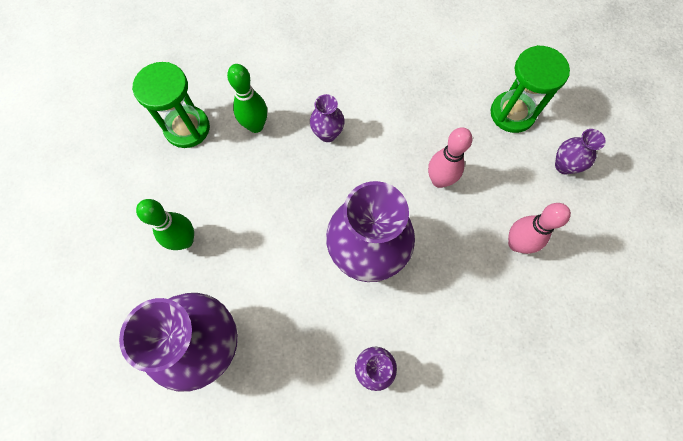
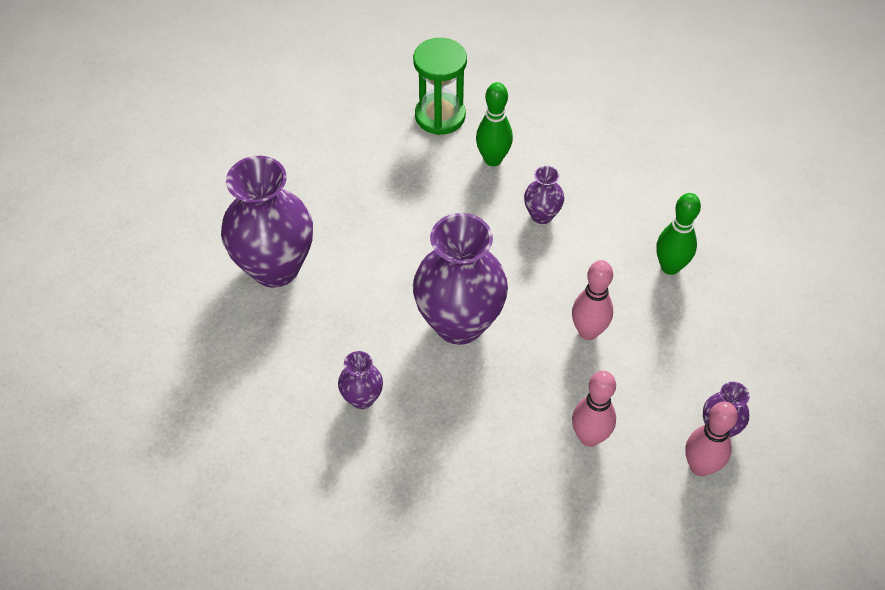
camera: 50 degrees right, 15 degrees down
green bowling pin [136,199,194,250] -> green bowling pin moved to [656,193,701,275]
green hourglass [490,45,570,133] -> none
none -> pink bowling pin [685,401,738,476]

